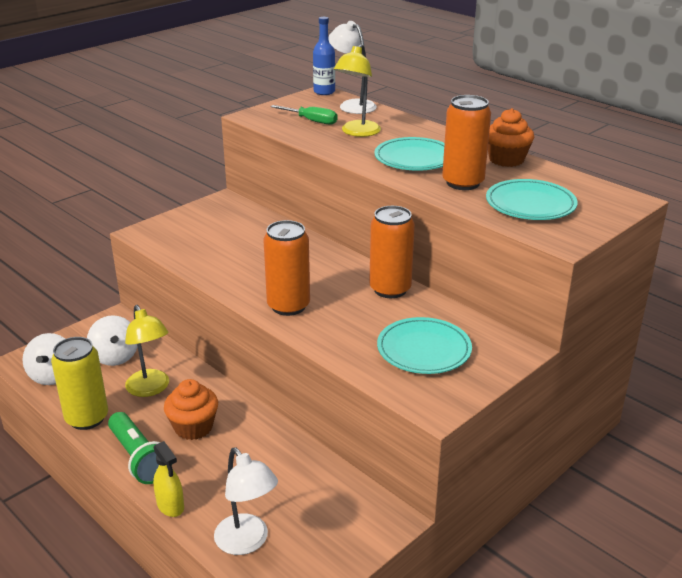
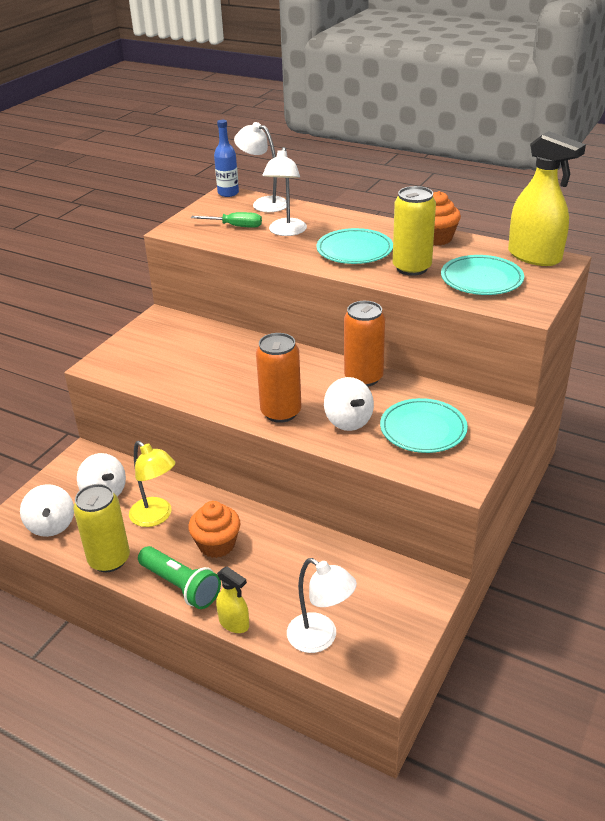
camera: 15 degrees left, 5 degrees up
yellow lamp [334,44,381,137] -> white lamp [263,147,307,236]
orange can [442,95,491,190] -> yellow can [393,186,436,276]
none -> white spinning top [324,377,374,431]
none -> yellow spray bottle [508,131,586,266]

